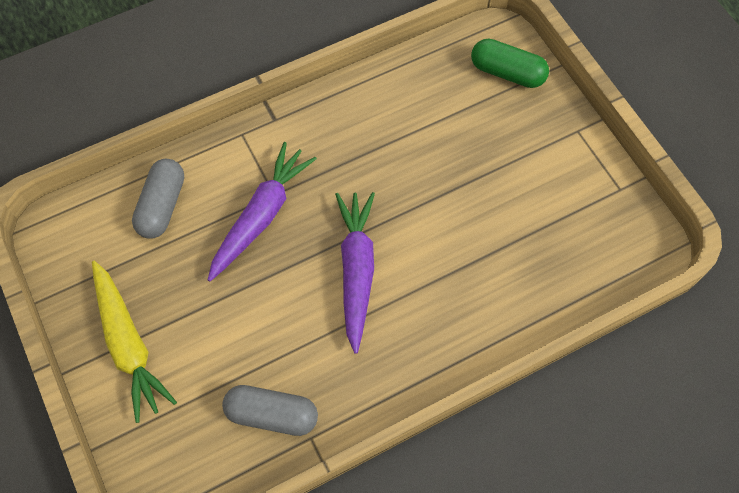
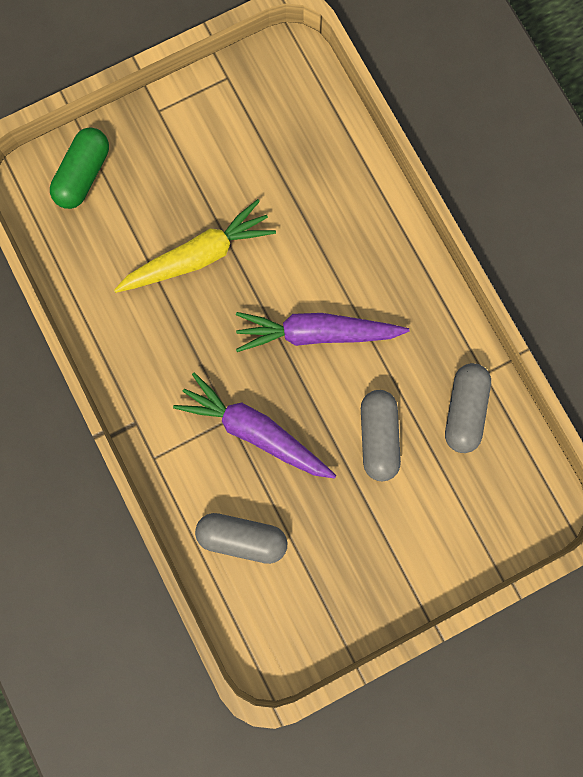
camera: 90 degrees left, 15 degrees up
yellow carrot [92,261,177,423] -> yellow carrot moved to [114,199,276,293]
none -> grey capsule [361,390,401,481]

